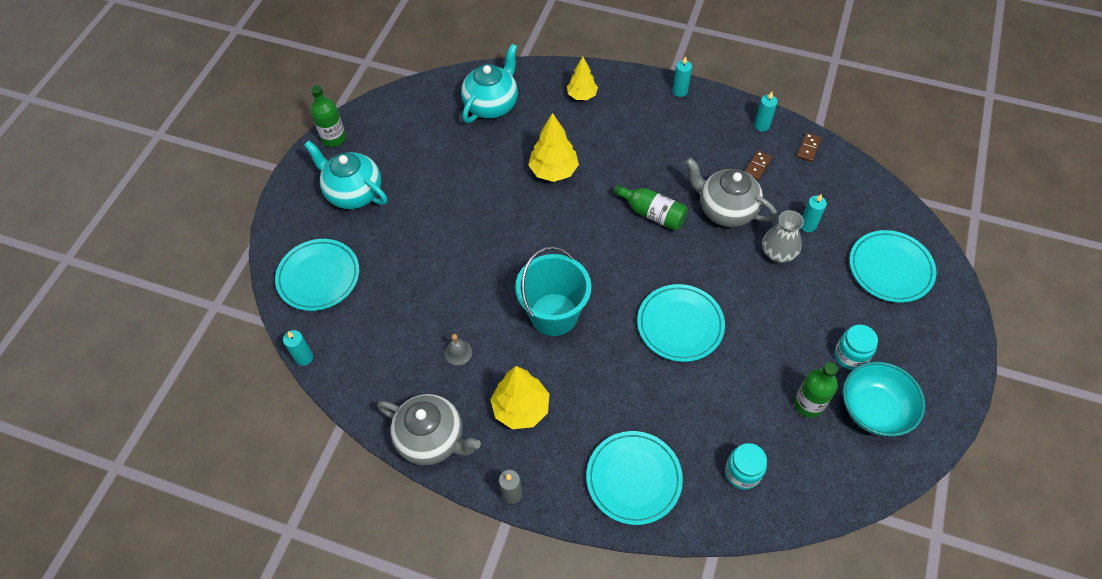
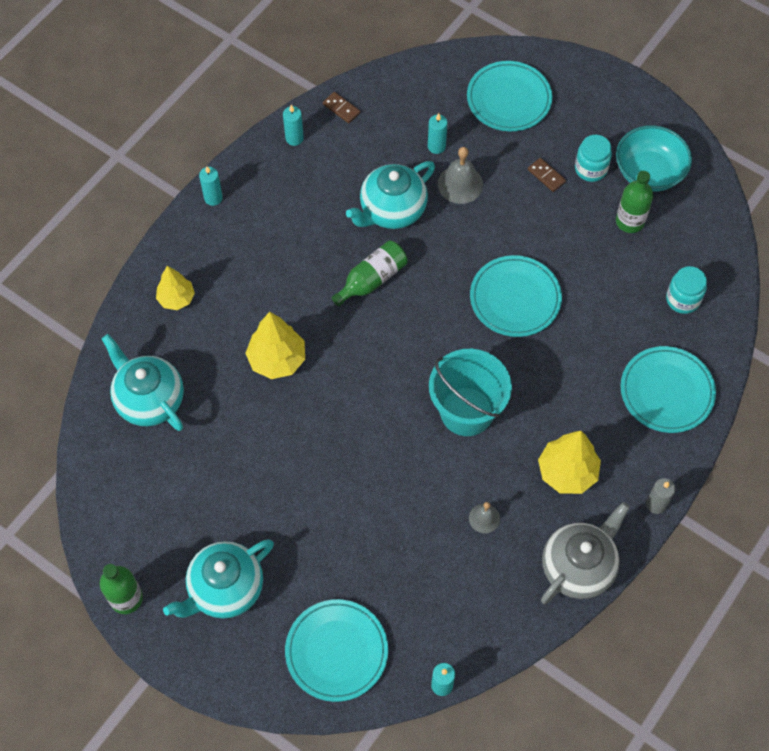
camera: 75 degrees left, 5 degrees up
grey teapot [685,158,777,227] -> turquoise teapot [346,161,435,229]
brown domino [745,151,772,180] -> brown domino moved to [528,158,566,192]
grey vase [762,210,804,263] -> grey bell [438,147,483,204]

